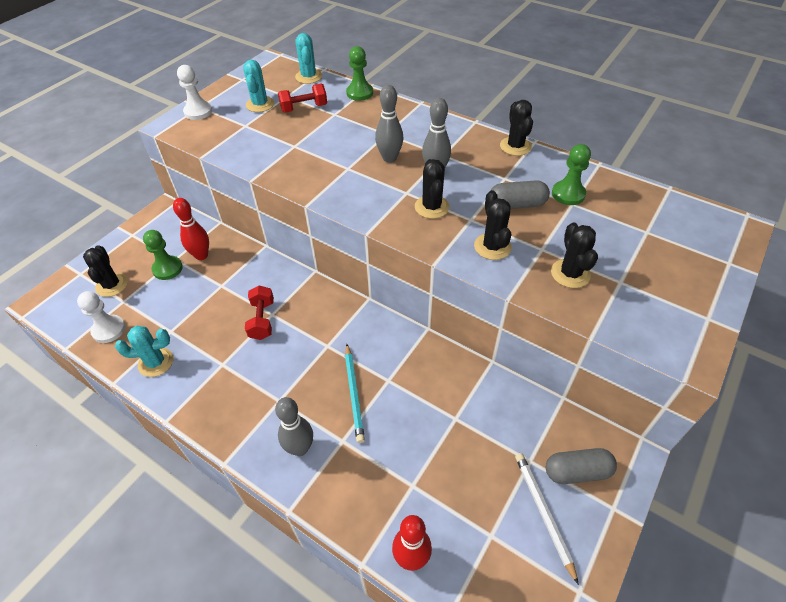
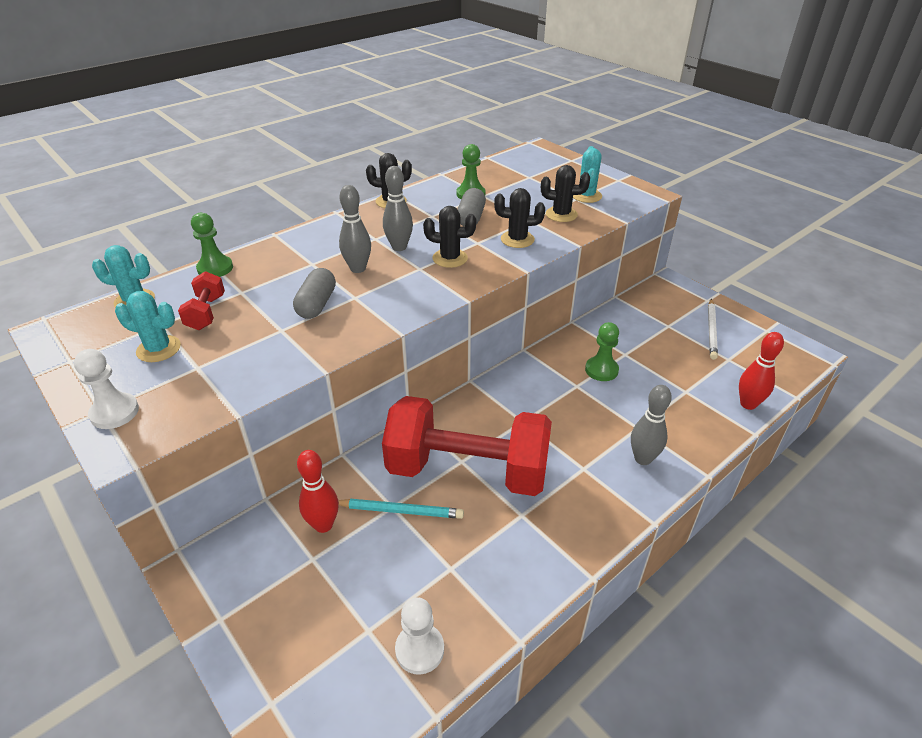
camera: 75 degrees left, 10 degrees down
black cactus [83,245,128,297] -> none
turquoise cactus [115,326,173,377] -> turquoise cactus moved to [573,146,602,203]
green pawn [143,230,183,280] -> green pawn moved to [585,322,619,381]
red dumbbell [245,285,274,340] -> red dumbbell [382,396,552,496], size x2.43
turquoise pencil [345,344,365,443] -> turquoise pencil moved to [338,499,464,519]
white pencil [515,453,579,585] -> white pencil turned 75 degrees counterclockwise [708,299,718,360]
grey capsule [546,448,617,484] -> grey capsule moved to [293,268,336,319]

